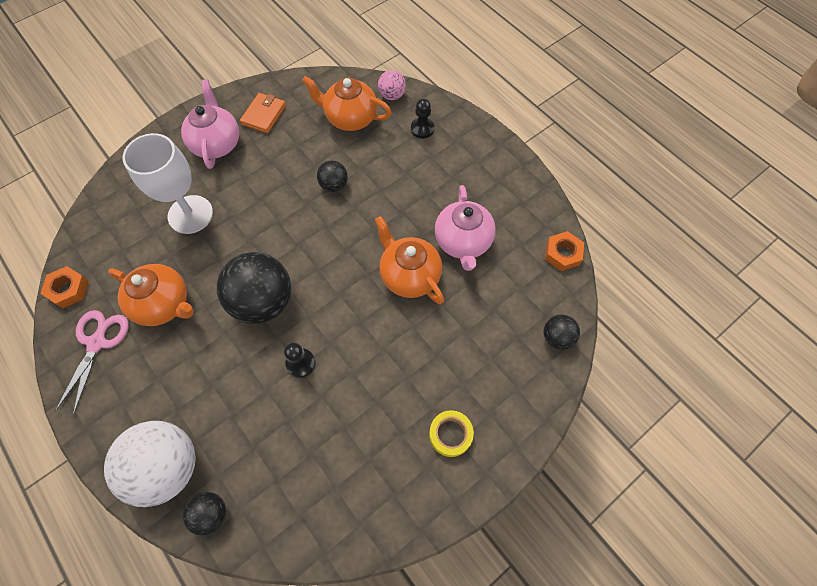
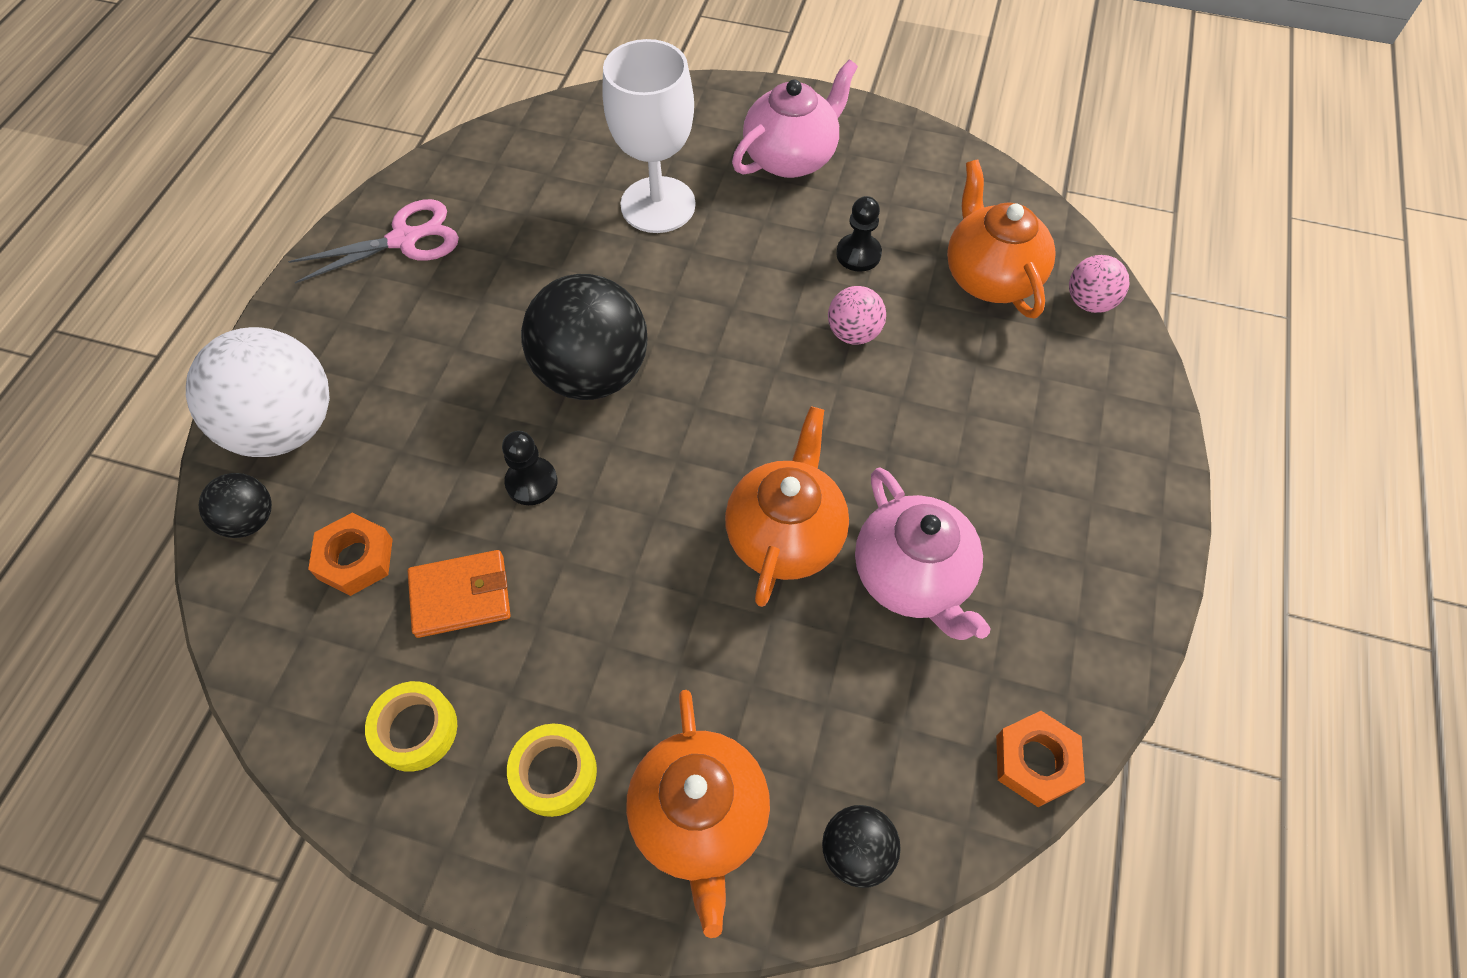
camera: 55 degrees right, 5 degrees down
orange nut [40,266,89,308] -> orange nut moved to [308,513,393,596]
orange teapot [108,264,194,326] -> orange teapot moved to [626,690,770,938]
orange wallet [240,93,286,133] -> orange wallet moved to [408,550,510,638]
black ball [317,160,348,192] -> pink ball [828,286,886,345]
black pawn [411,98,434,138] -> black pawn moved to [836,196,882,272]
pink teapot [435,185,496,271] -> pink teapot turned 75 degrees counterclockwise [855,467,991,640]
none -> yellow tape [365,681,457,772]

